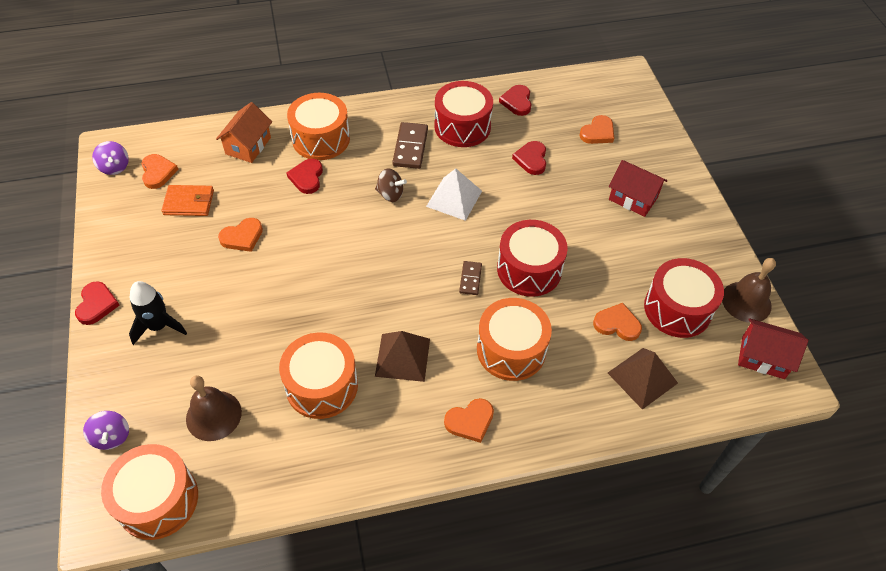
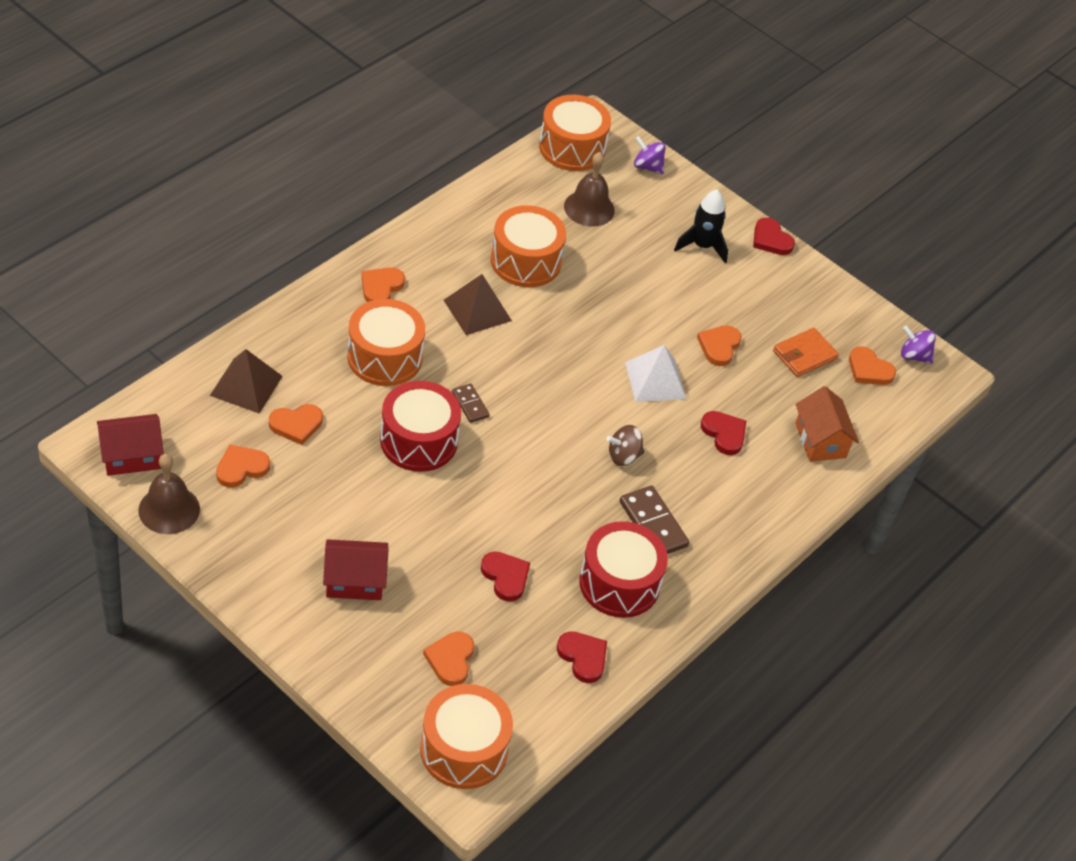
camera: 140 degrees right, 5 degrees down
orange drum [287,93,350,160] -> orange drum moved to [420,684,513,789]
white pyramid [426,169,482,221] -> white pyramid moved to [625,345,686,402]
red drum [644,258,724,338] -> orange heart [216,445,270,488]

